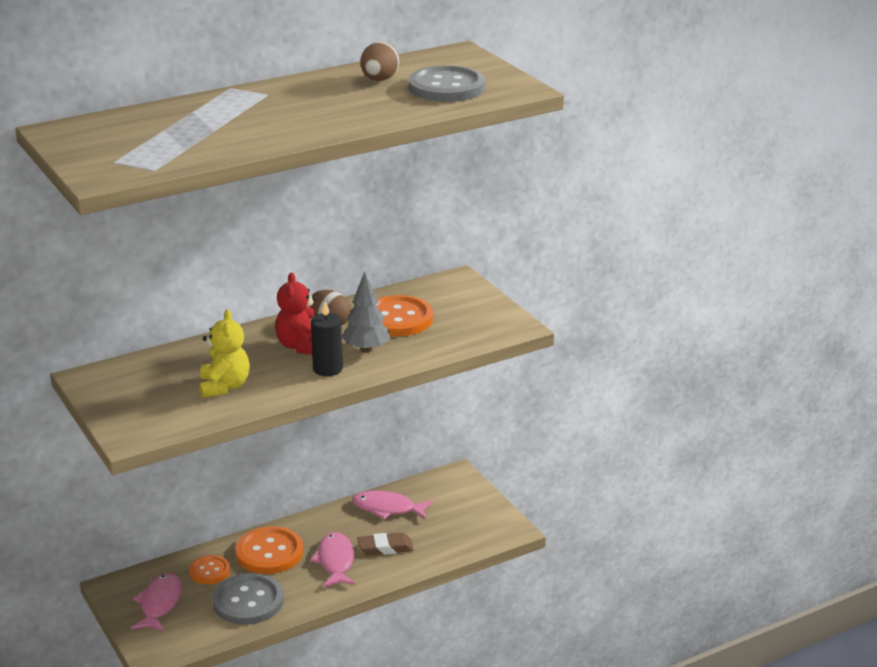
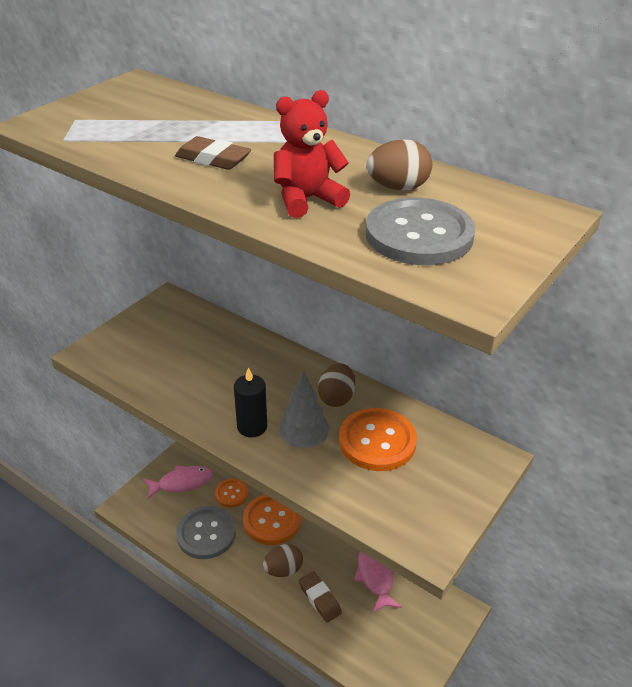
camera: 65 degrees right, 10 degrees up
yellow teddy bear [199,310,250,398] -> none
red teddy bear [275,272,316,355] -> red teddy bear moved to [274,90,350,218]
pink fish [310,532,356,587] -> brown egg [263,544,303,577]
none -> brown eraser [175,136,251,170]

